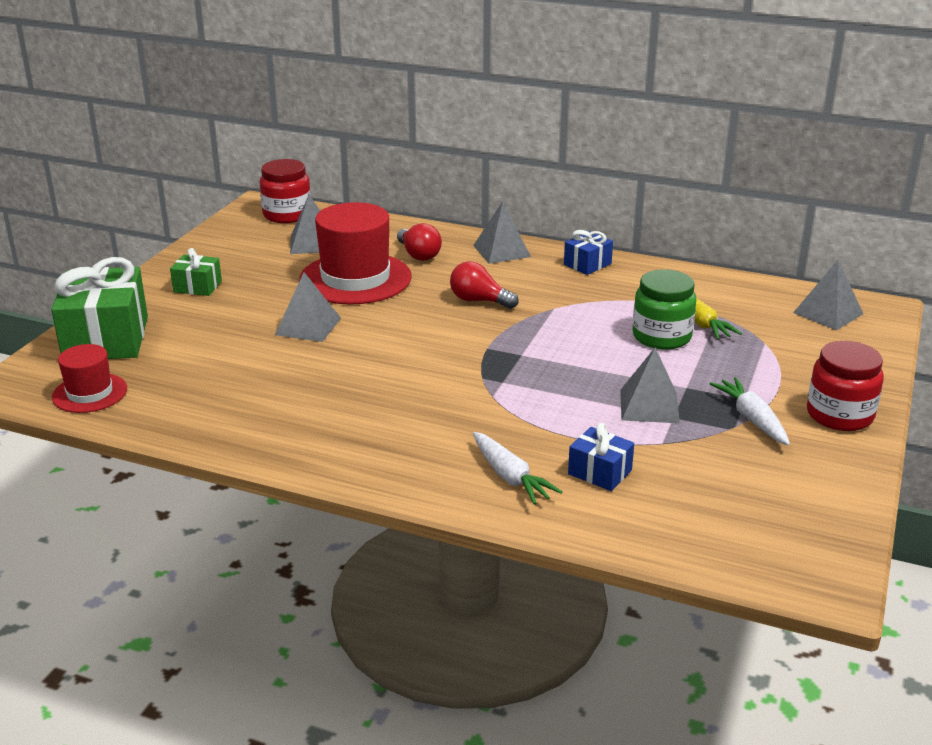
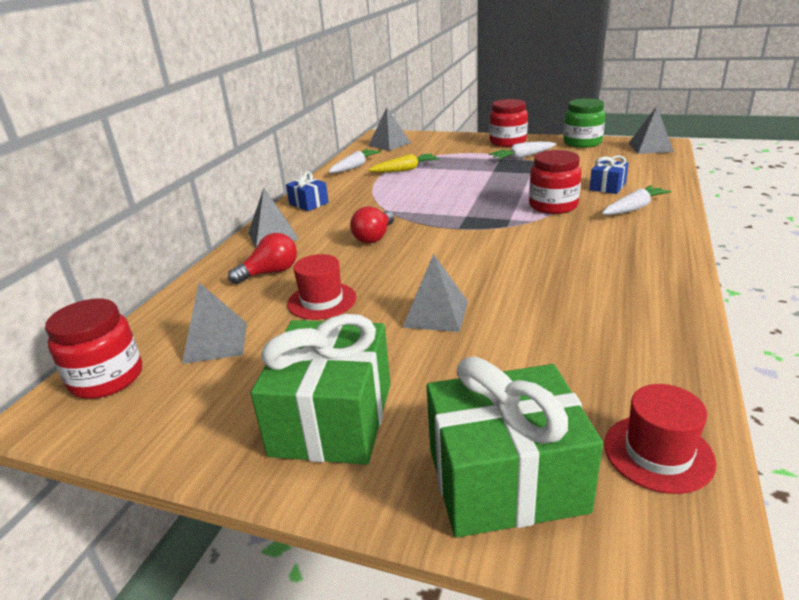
camera: 90 degrees left, 0 degrees up
green gift [170,248,222,296] -> green gift [251,314,391,465], size x2.02
red hat [299,202,412,304] -> red hat [287,254,356,320], size x0.55
grey pyramid [620,348,680,423] -> grey pyramid moved to [628,106,674,154]
green jar [632,269,697,349] -> green jar moved to [563,98,605,148]
none -> white carrot [328,149,381,173]
none -> red jar [529,150,582,214]

